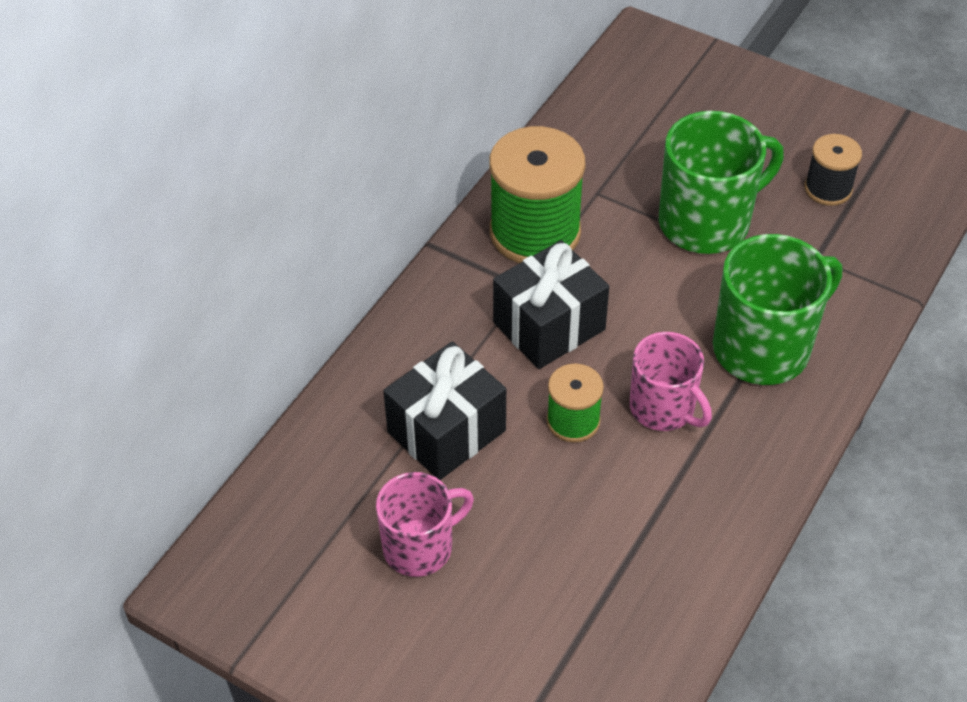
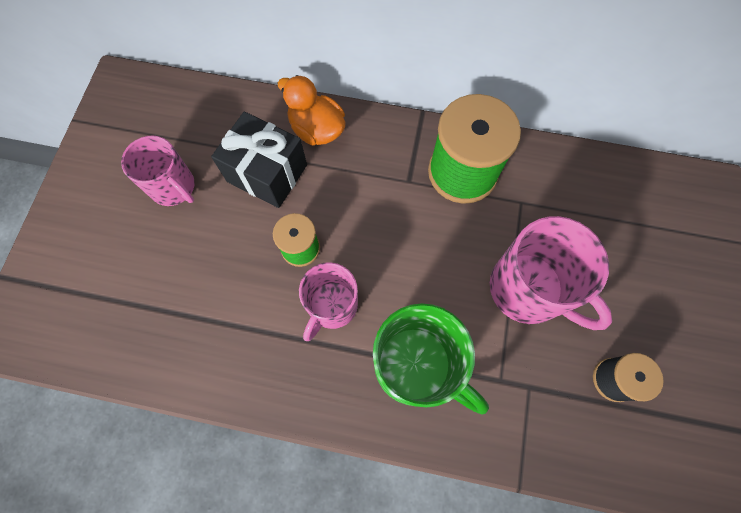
camera: 70 degrees right, 20 degrees up
black gift [493,240,609,369] -> none
green mug [659,111,784,254] -> pink mug [490,216,612,330]
none -> orange duck [277,75,346,146]

